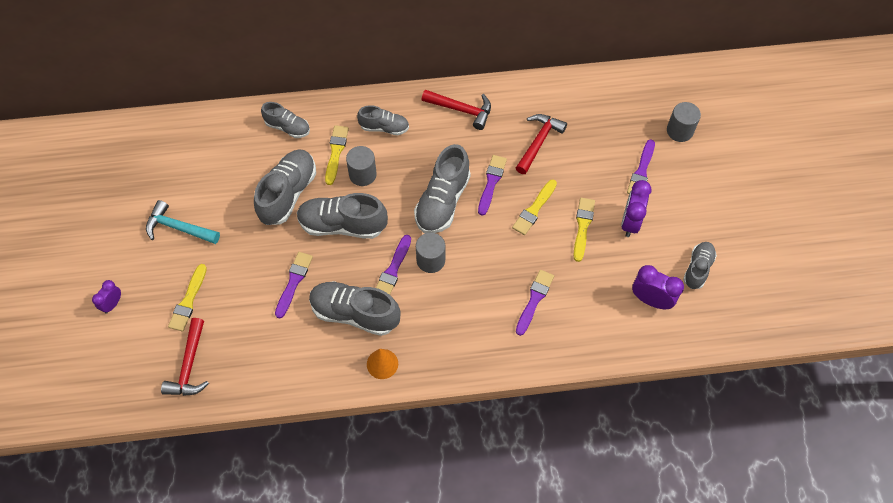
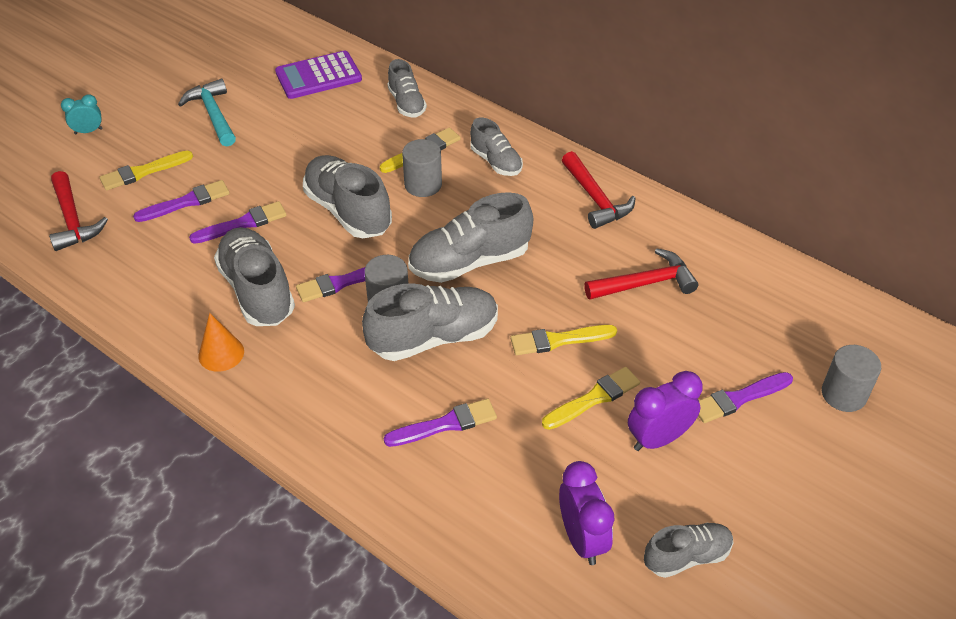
camera: 45 degrees right, 15 degrees down
purple clock [92,280,121,314] -> turquoise clock [61,94,103,134]
red hammer [161,318,209,396] -> red hammer turned 75 degrees counterclockwise [49,171,108,251]
grey shoe [254,149,316,225] -> grey shoe moved to [362,283,498,361]
purple brush [478,155,507,216] -> purple brush moved to [133,180,230,222]
none -> purple calculator [275,51,362,99]

